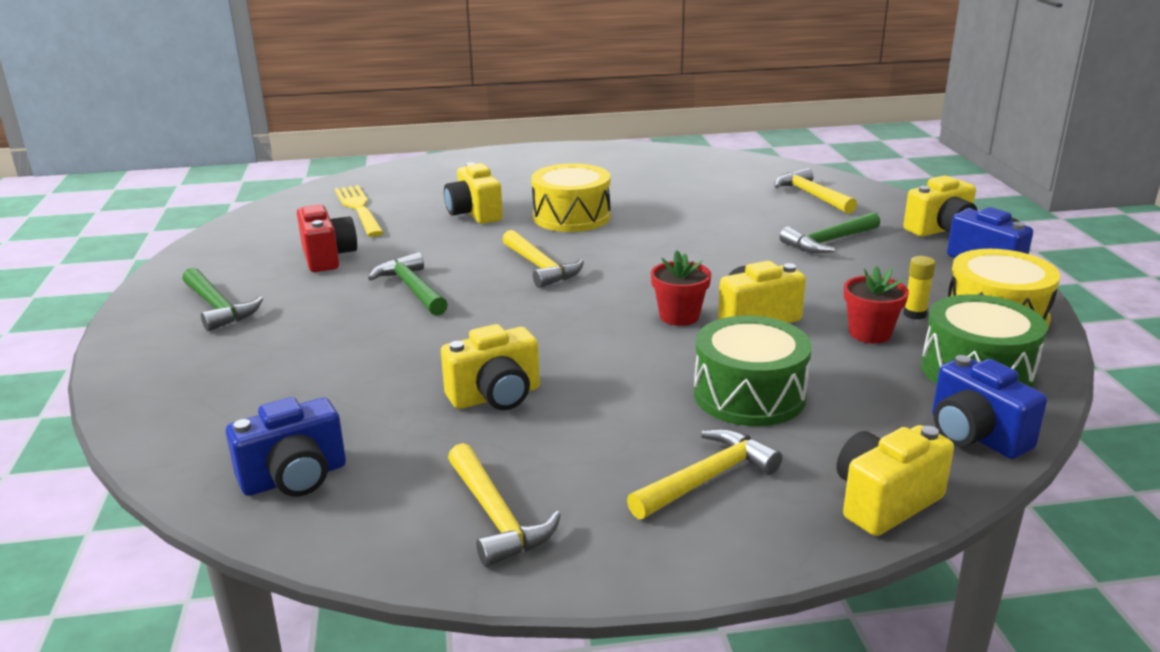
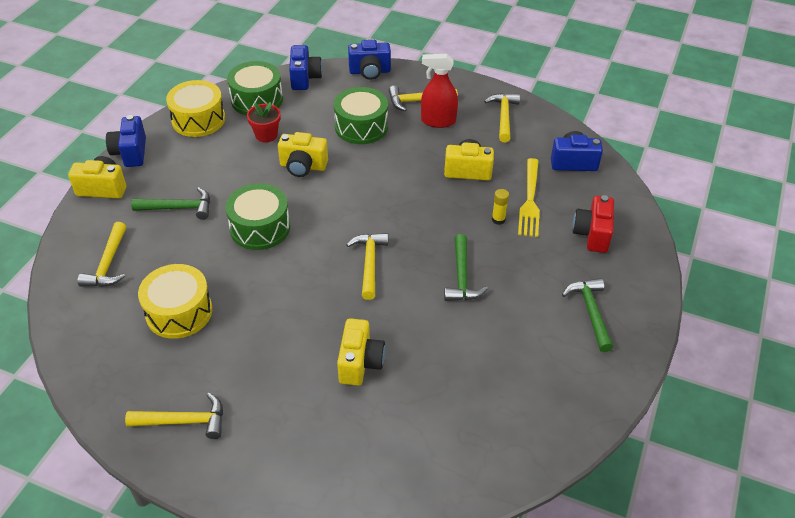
camera: 150 degrees left, 20 degrees up
red camera [297,204,357,272] -> red camera moved to [572,195,614,253]
yellow fork [335,185,384,237] -> yellow fork moved to [518,158,540,237]
yellow drum [531,163,611,232] -> yellow drum moved to [138,264,212,339]
red flower pot [651,250,711,326] -> none
yellow camera [836,425,954,536] -> blue camera [348,40,391,80]
yellow glue stick [903,256,936,320] -> yellow glue stick moved to [492,189,509,225]
none -> yellow hammer [125,393,223,439]
none -> green drum [225,183,290,250]
none -> red spray bottle [421,54,458,128]

